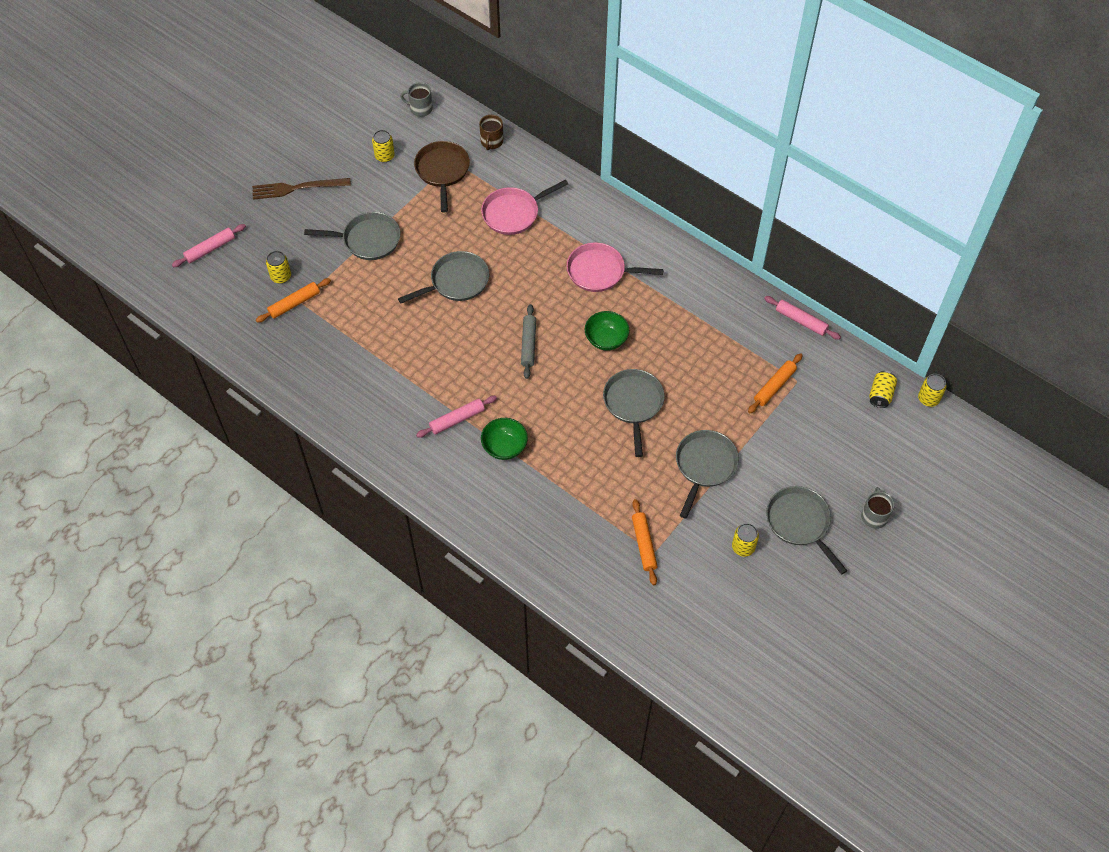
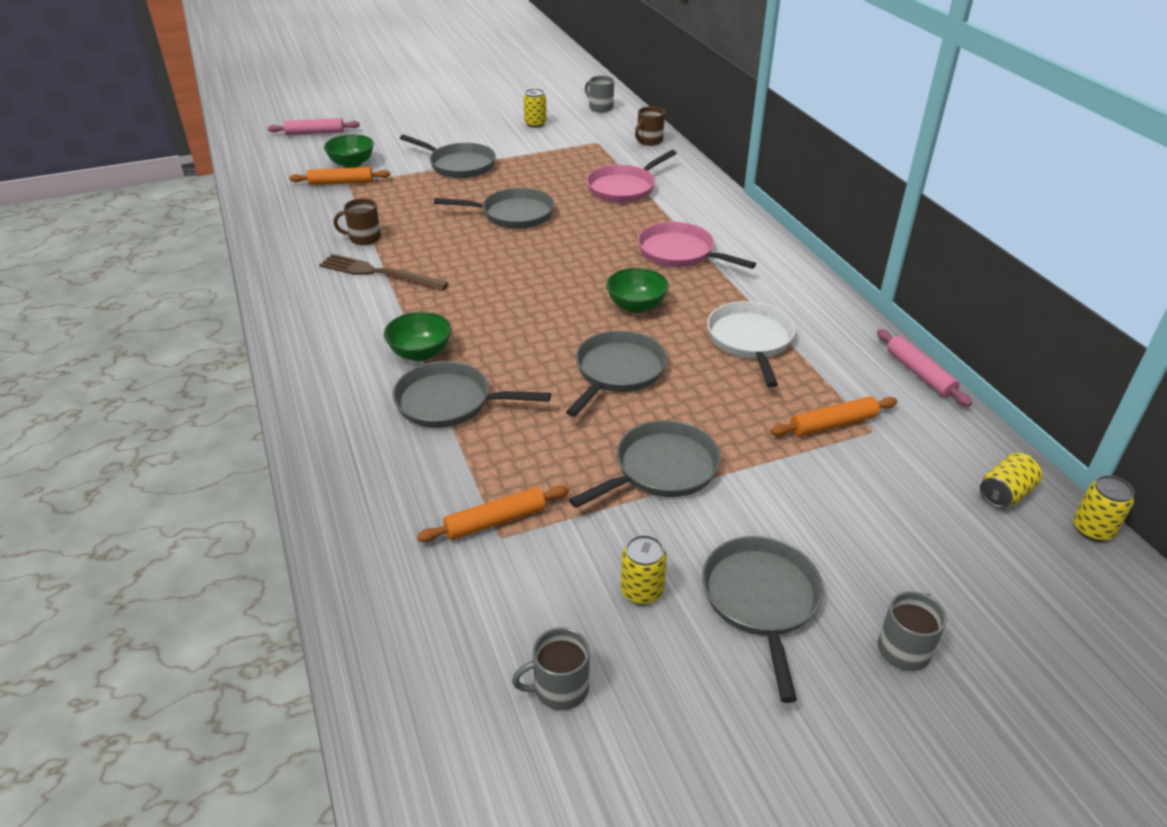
camera: 30 degrees right, 20 degrees down
brown fork [252,178,351,200] -> brown fork moved to [319,254,449,291]
yellow can [266,251,291,284] -> green bowl [324,134,374,168]
brown pan [414,141,470,213] -> none
pink rolling pin [416,396,497,438] -> none
pink pan [481,180,568,235] -> pink pan turned 45 degrees counterclockwise [586,150,677,203]
grey rolling pin [521,304,536,379] -> none
orange rolling pin [632,499,658,585] -> orange rolling pin turned 45 degrees clockwise [417,485,569,542]
none -> brown mug [333,198,381,245]
none -> grey pan [392,361,551,428]
none -> grey mug [512,627,590,710]
none -> white pan [707,301,795,387]

